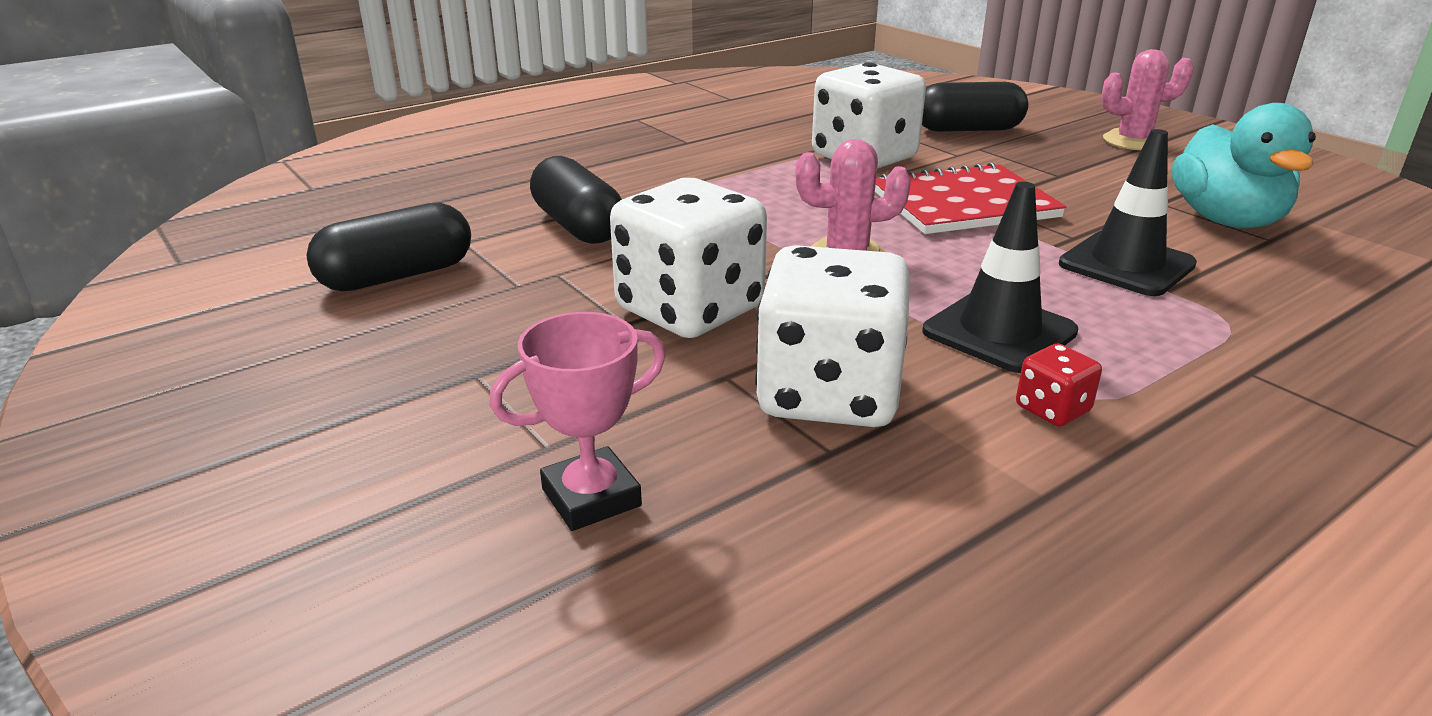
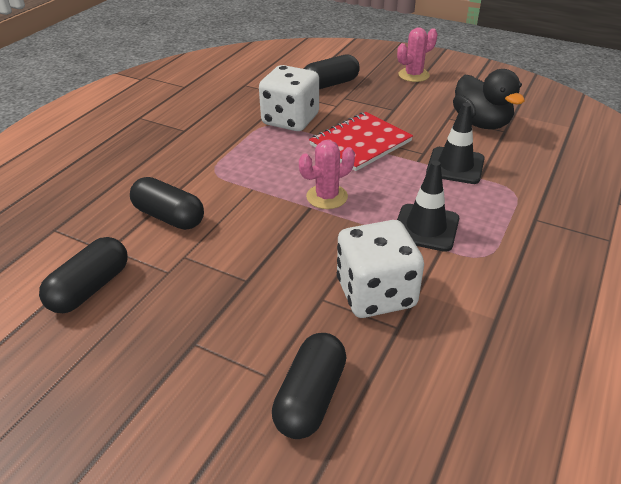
camera: 25 degrees left, 10 degrees up
pink trophy [490,312,666,531] -> black capsule [272,333,346,439]
white dice [610,178,767,338] -> none
red dice [1016,344,1102,426] -> none
turquoise duck [1172,103,1316,228] -> black duck [453,69,525,129]

